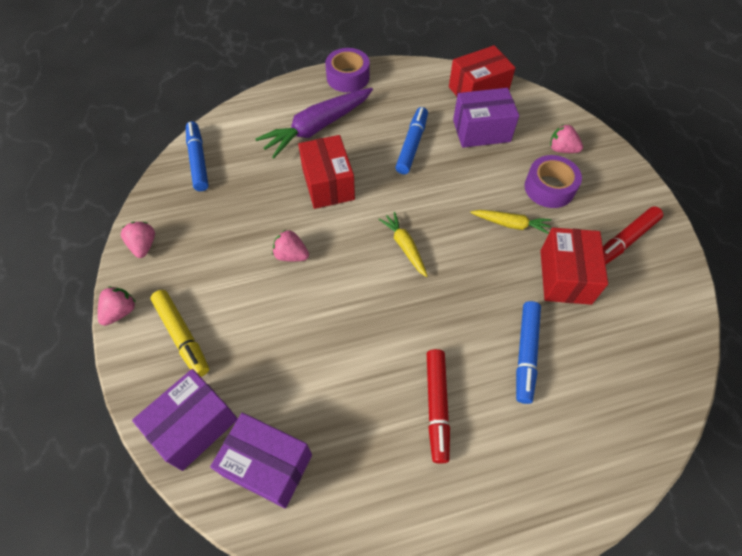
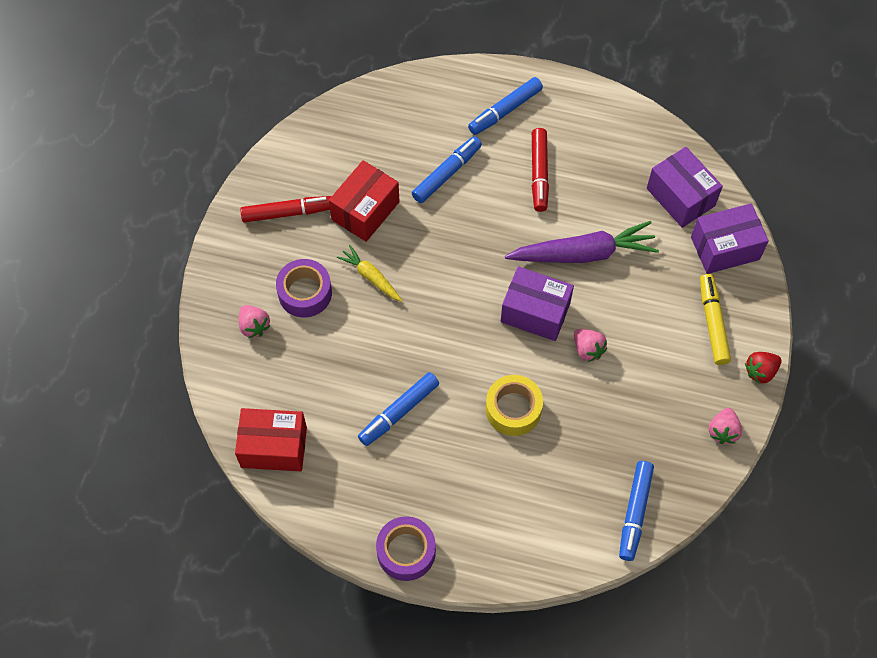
camera: 150 degrees left, 5 degrees up
pink strawberry [98,287,136,326] -> red strawberry [745,352,781,384]
purple carrot [255,88,373,159] -> purple carrot moved to [505,221,659,263]
red box [298,135,355,209] -> yellow tape [486,375,543,436]
yellow carrot [379,212,428,277] -> none
red marker [427,349,450,464] -> red marker turned 150 degrees clockwise [532,128,549,212]
purple box [453,88,519,148] -> purple box moved to [501,266,574,341]
none -> blue marker [468,77,543,135]

